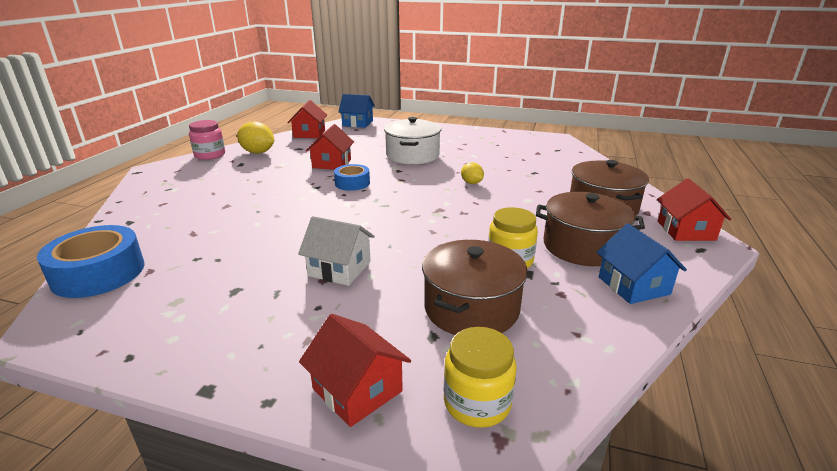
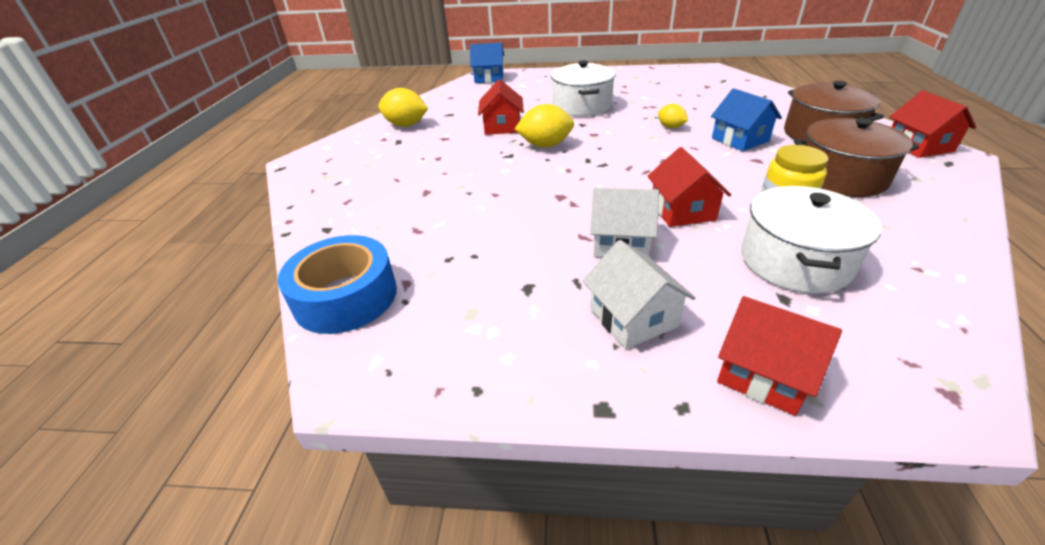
camera: 10 degrees left, 10 degrees up
pink jar [189,120,225,160] -> none
red house [287,100,327,138] -> red house moved to [648,147,731,227]
blue tape [334,164,370,191] -> yellow lemon [515,104,574,147]
brown pot [422,240,528,335] -> white pot [741,186,882,294]
yellow jar [444,327,517,428] -> none
blue house [596,224,687,304] -> blue house moved to [711,88,782,151]
none -> white house [583,240,695,349]

